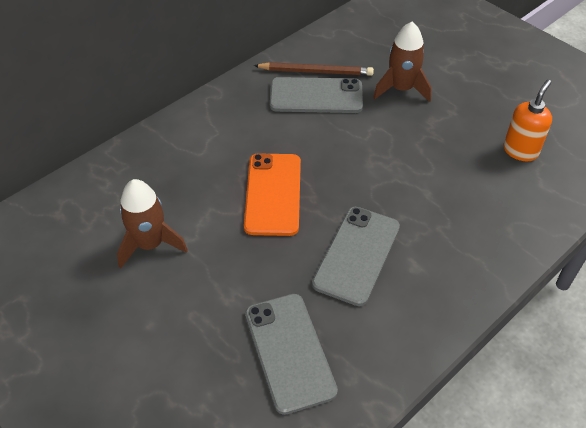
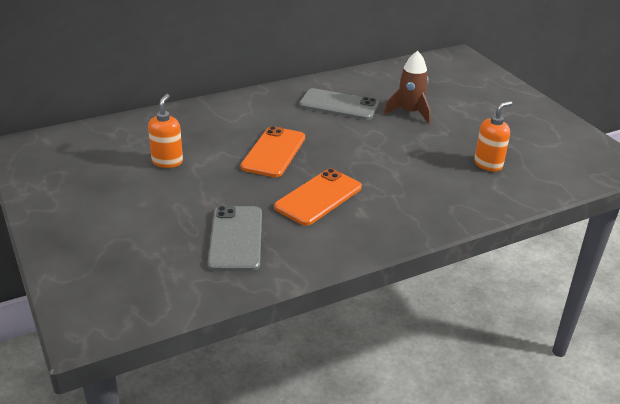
camera: 15 degrees right, 15 degrees down
brown rocket [117,179,188,269] -> orange soap dispenser [148,94,183,168]
brown pencil [254,62,374,76] -> none
grey phone [312,207,400,306] -> orange phone [274,168,362,226]

